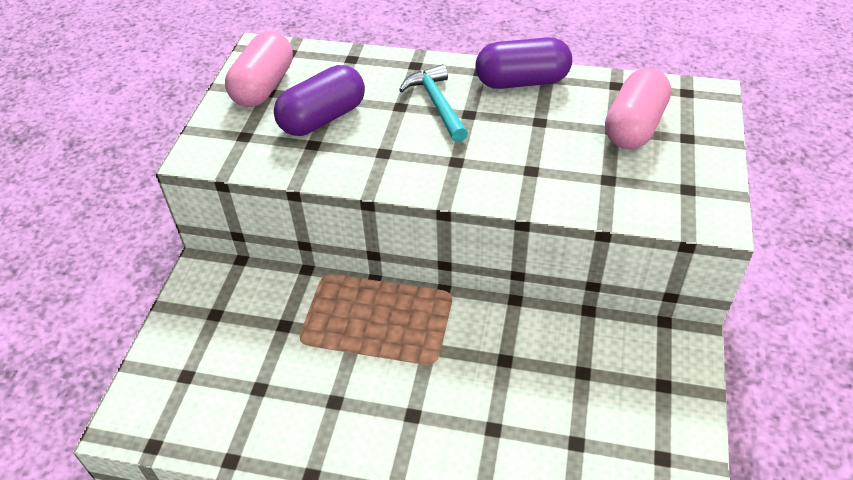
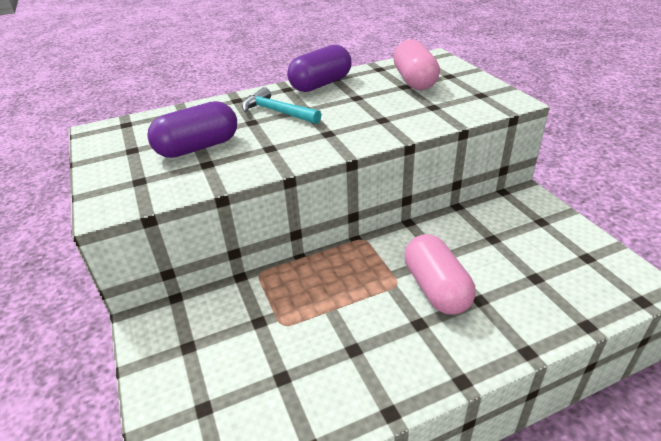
camera: 35 degrees left, 10 degrees down
pink capsule [225,31,293,107] -> pink capsule moved to [404,234,476,315]
purple capsule [274,65,365,136] -> purple capsule turned 45 degrees clockwise [147,101,237,158]

